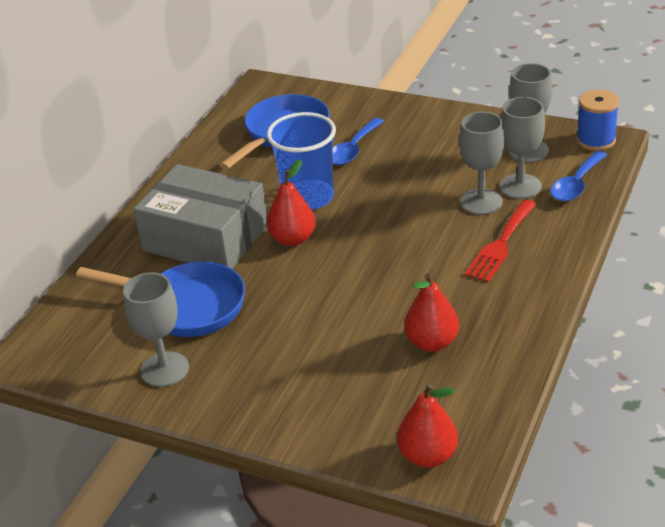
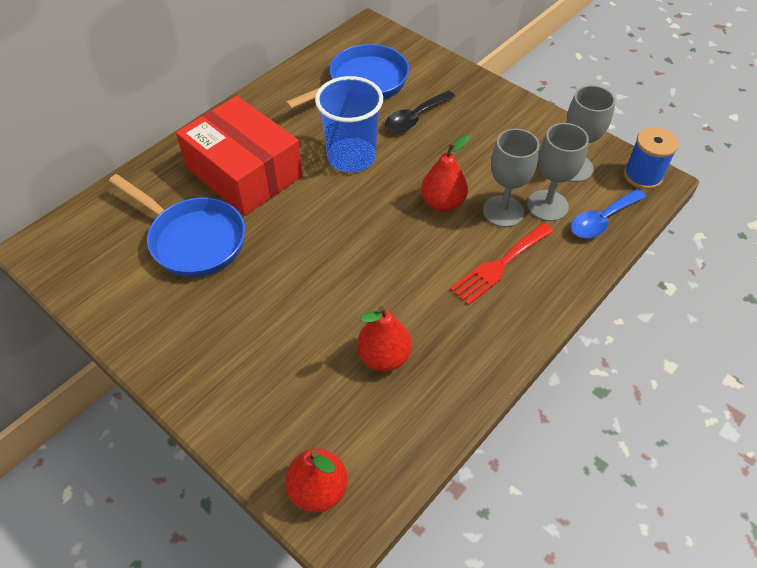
camera: 15 degrees right, 15 degrees up
grey goblet [123,272,189,387] -> none
grey box [133,164,267,269] -> red box [176,96,303,216]
red pear [267,159,316,246] -> red pear moved to [421,135,469,212]
blue spoon [332,118,384,165] -> black spoon [385,91,455,132]

